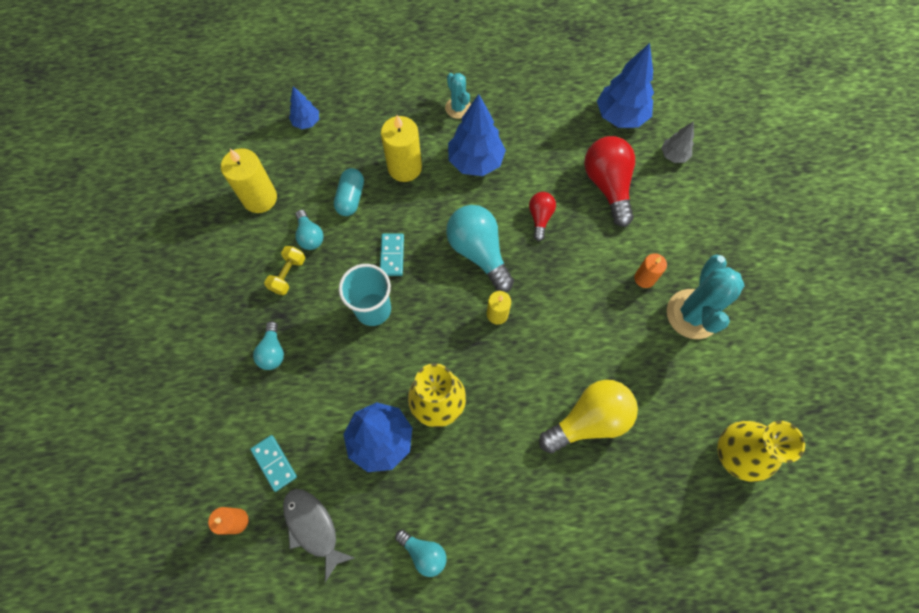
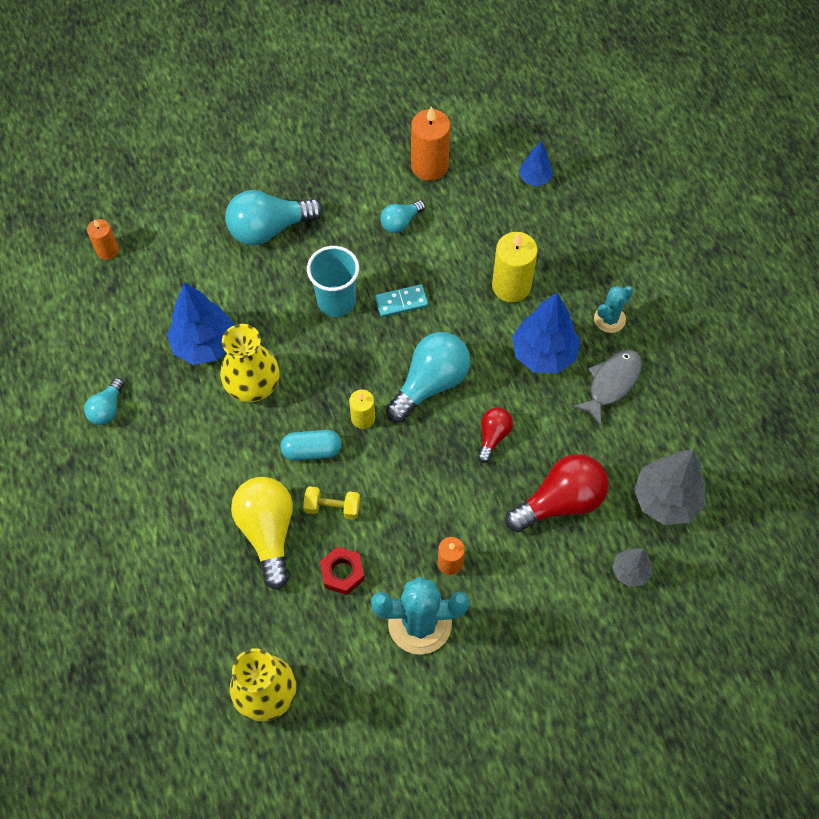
camera: 75 degrees right, 5 degrees down
yellow candle [221,148,277,213] -> orange candle [411,107,450,181]
turquoise domino [250,435,297,492] -> none
turquoise light bulb [253,321,284,370] -> turquoise light bulb [225,190,323,245], size x1.86
yellow dumbbell [264,246,305,295] -> yellow dumbbell moved to [303,486,360,520]
grey fish [283,489,355,582] -> grey fish moved to [572,350,642,426]
turquoise capsule [334,168,364,216] -> turquoise capsule moved to [280,430,342,461]
red light bulb [529,192,556,241] -> red light bulb turned 60 degrees counterclockwise [478,408,513,463]
yellow light bulb [539,380,638,454] -> yellow light bulb turned 150 degrees counterclockwise [231,477,293,590]
blue tree [597,43,654,128] -> grey tree [634,450,706,525]
none -> red nut [320,547,364,595]

